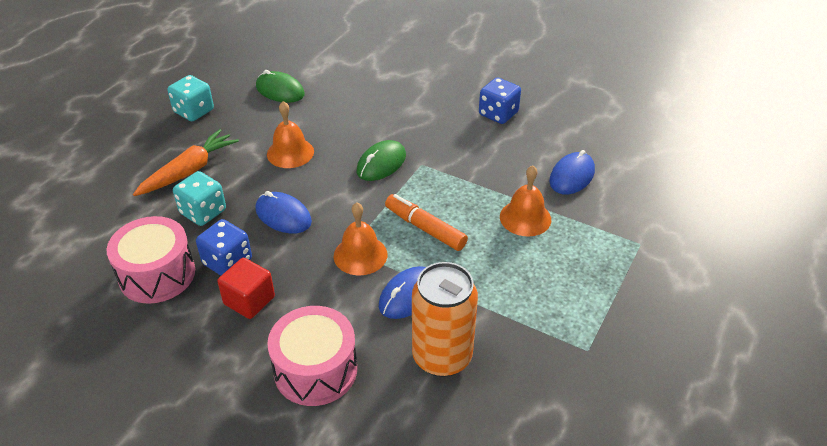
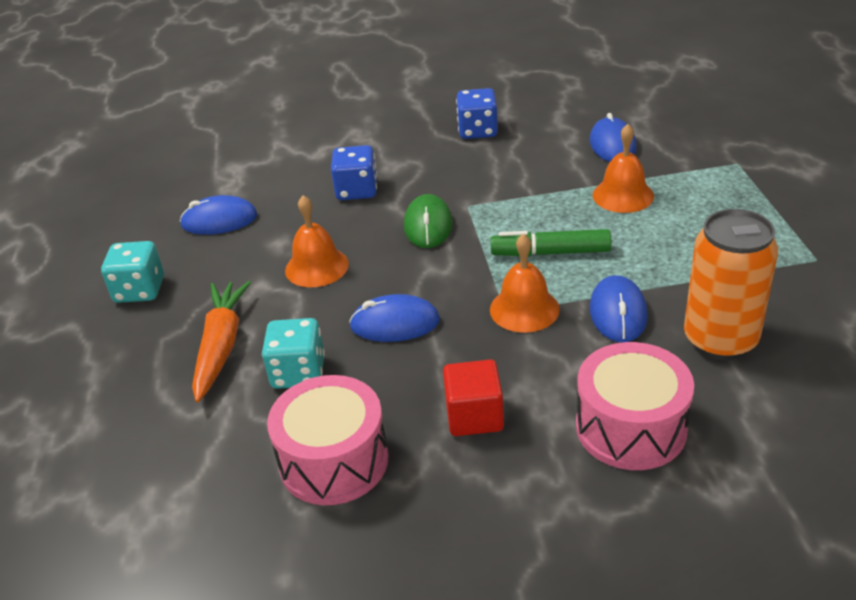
camera: 35 degrees left, 5 degrees down
blue dice [196,219,252,276] -> blue dice moved to [331,145,377,200]
green mouse [256,70,305,103] -> blue mouse [180,195,257,235]
orange marker [385,194,468,251] -> green marker [490,229,611,256]

